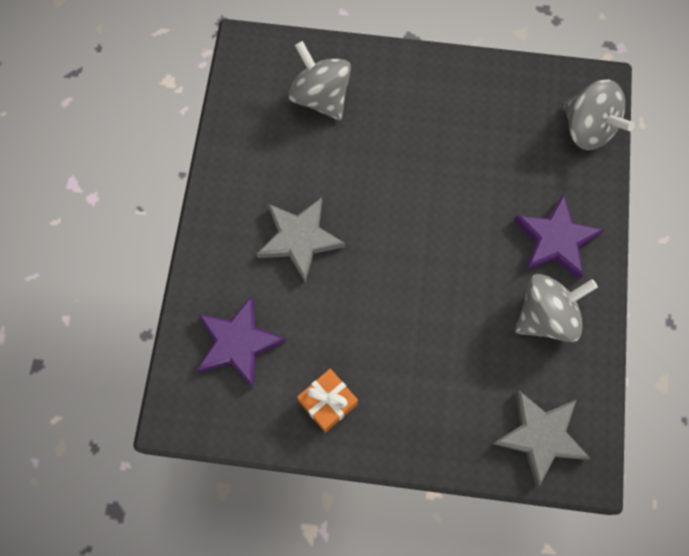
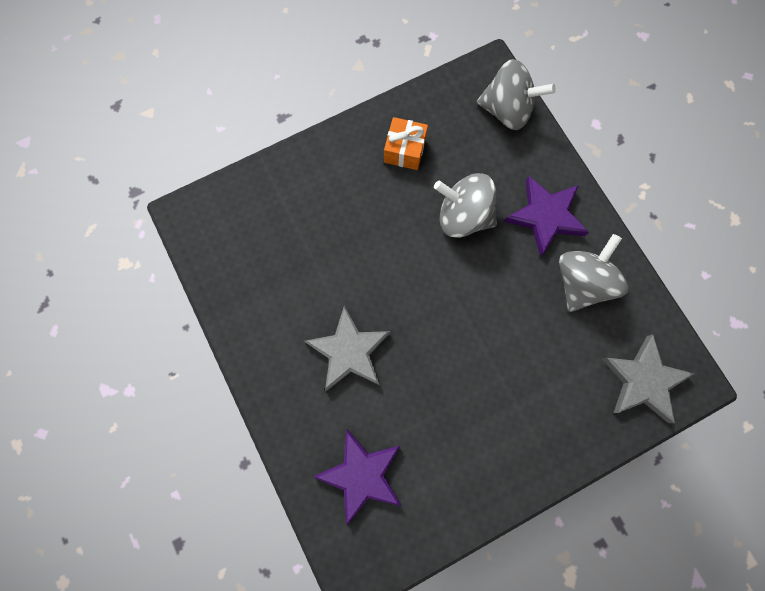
camera: 35 degrees left, 5 degrees up
grey spinning top [288,41,351,121] -> grey spinning top moved to [434,173,497,238]
orange gift [297,369,358,433] -> orange gift moved to [384,117,428,170]

